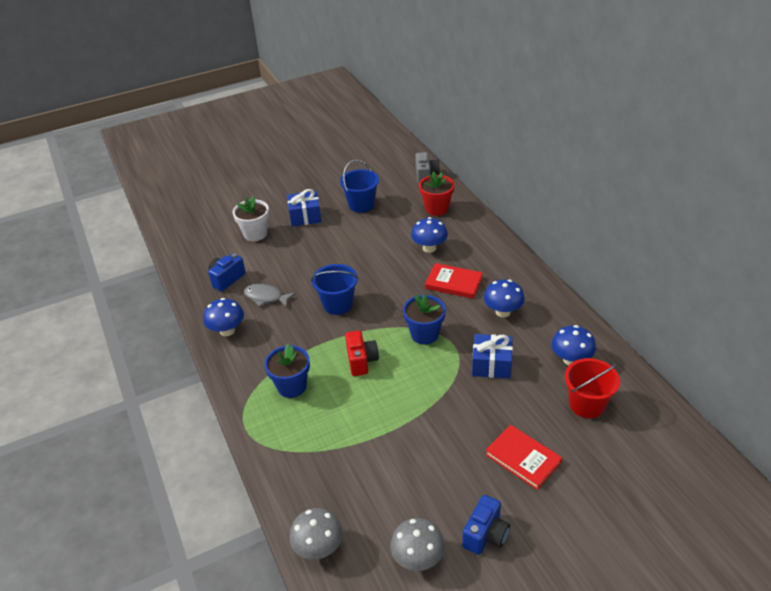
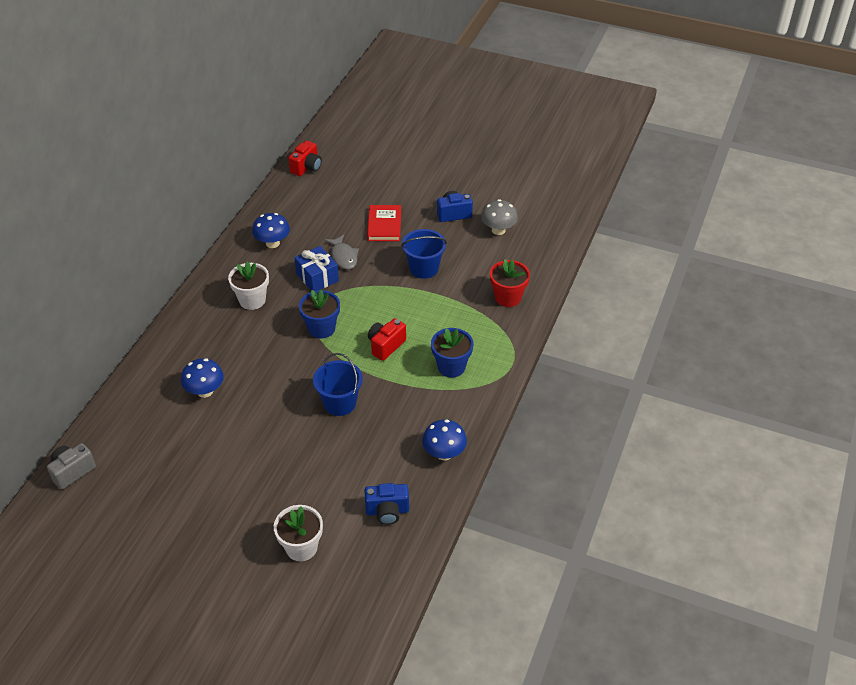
camera: 135 degrees left, 5 degrees up
grey fish [244,284,296,308] -> grey fish moved to [325,235,359,270]
blue gift [287,189,322,227] -> none
grey mushroom [289,508,343,559] -> none
blue bucket [340,159,379,213] -> blue bucket moved to [401,229,447,279]
red flower pot [419,171,454,216] -> red flower pot moved to [490,259,530,307]
red book [425,263,483,299] -> none
blue mushroom [484,279,525,317] -> white flower pot [228,261,269,310]
red bucket [565,358,620,419] -> none
none -> red camera [288,141,322,176]

